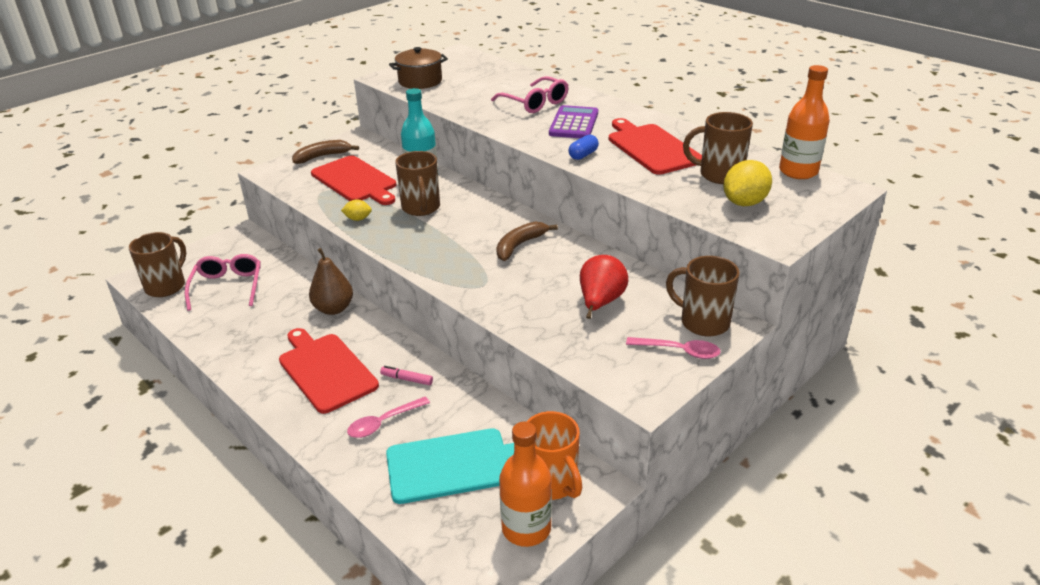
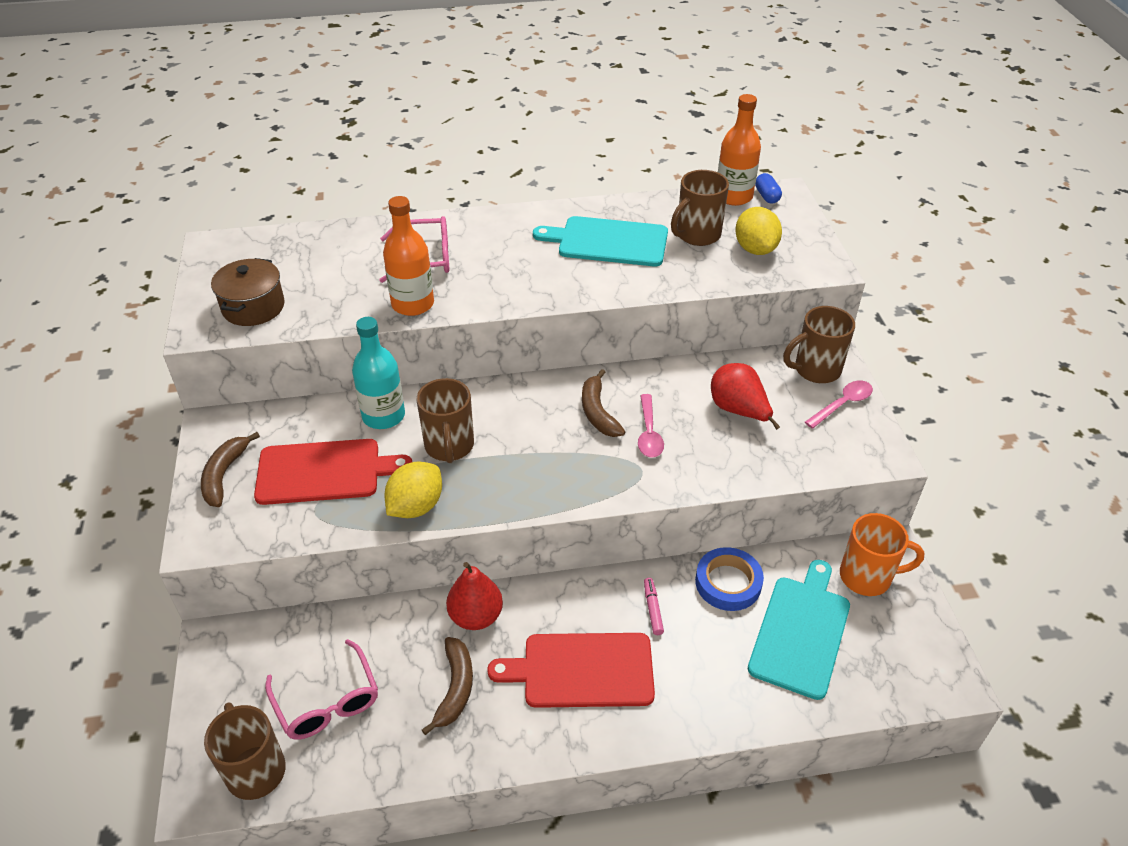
camera: 55 degrees left, 10 degrees up
pink glasses [185,254,261,311] -> pink glasses turned 150 degrees counterclockwise [265,639,378,740]
brown pear [309,248,353,315] -> red pear [446,562,503,630]
yellow lemon [341,199,372,221] -> yellow lemon [384,462,442,518], size x1.84
pink spoon [347,397,430,438] -> pink spoon moved to [638,394,664,458]
pink marker [380,366,433,385] -> pink marker turned 120 degrees clockwise [644,578,664,635]
brown mug [395,151,440,216] -> brown mug turned 60 degrees clockwise [416,378,474,463]
orange bottle [499,422,552,547] -> orange bottle moved to [383,196,434,316]
purple calculator [549,105,598,138] -> none
blue capsule [568,134,599,160] -> blue capsule moved to [755,173,782,204]
red cutting board [609,118,702,175] -> turquoise cutting board [533,216,668,266]
none -> brown banana [422,637,473,735]
none -> blue tape [695,547,764,611]

